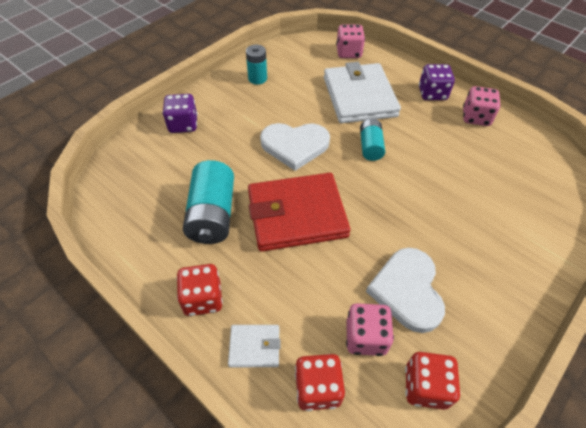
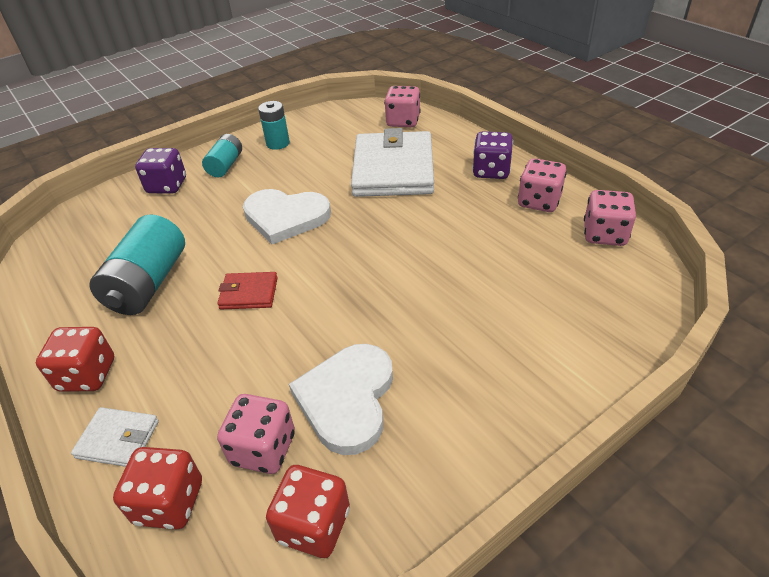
camera: 15 degrees right, 10 degrees down
red wallet [248,173,351,252] -> red wallet [217,272,278,309], size x0.45
turquoise battery [360,119,385,161] -> turquoise battery moved to [202,134,242,177]
none -> pink dice [584,190,636,246]

